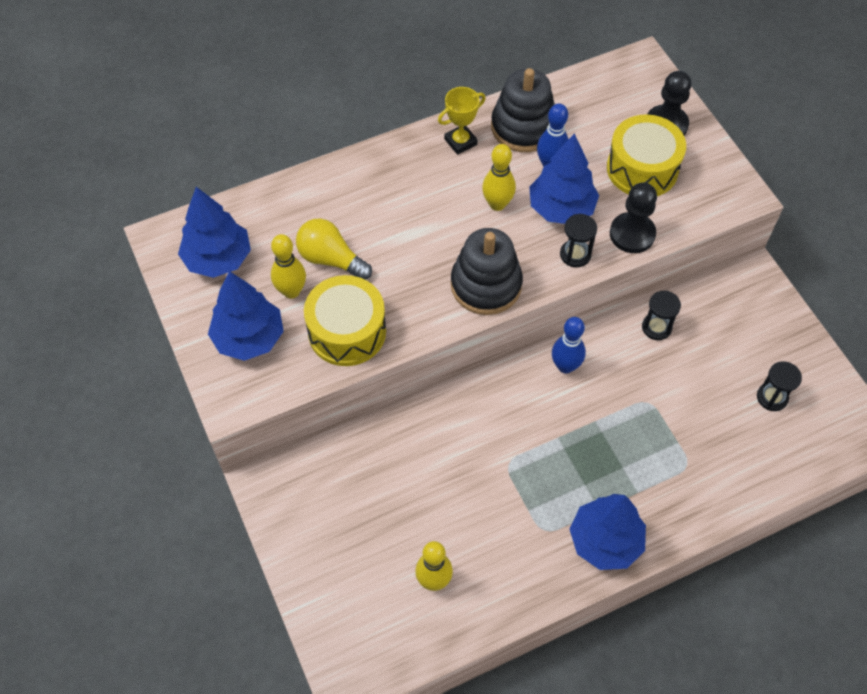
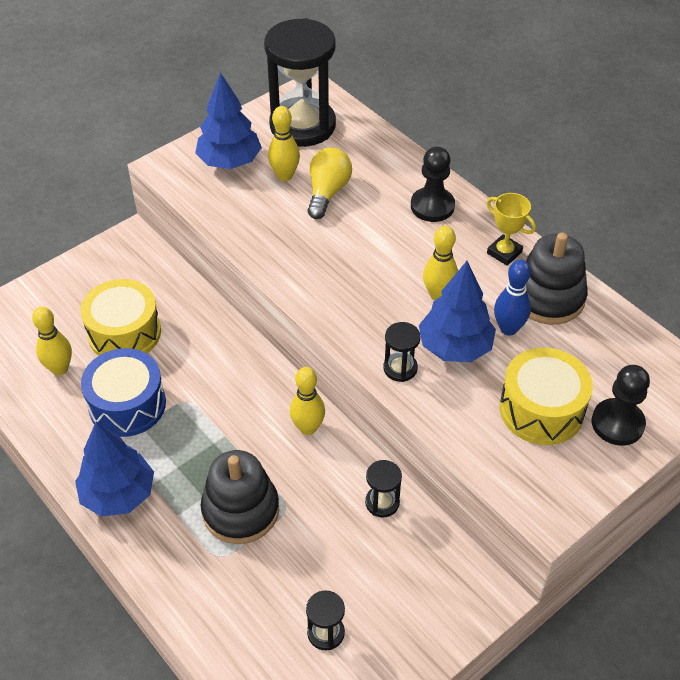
camera: 75 degrees right, 10 degrees down
blue tree [178,187,251,278] -> black hourglass [264,18,336,147]
yellow drum [304,275,386,366] -> yellow drum moved to [80,279,161,356]
black stacking toy [451,228,523,315] -> black stacking toy moved to [201,450,279,544]
blue bowling pin [552,317,586,374] -> yellow bowling pin [290,367,325,435]
black pawn [610,183,657,253] -> black pawn moved to [411,147,455,222]
none -> blue drum [81,348,166,437]

